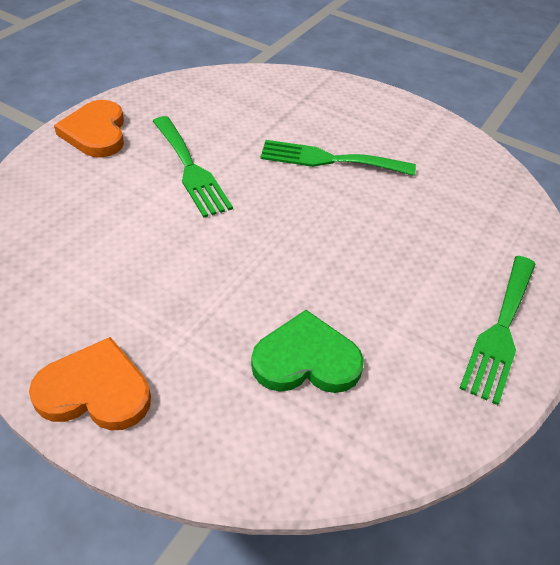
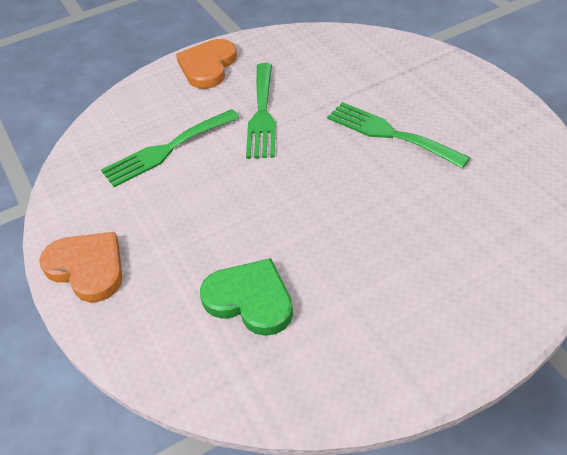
camera: 35 degrees right, 0 degrees up
green fork [459,256,535,405] -> green fork moved to [101,109,240,187]

